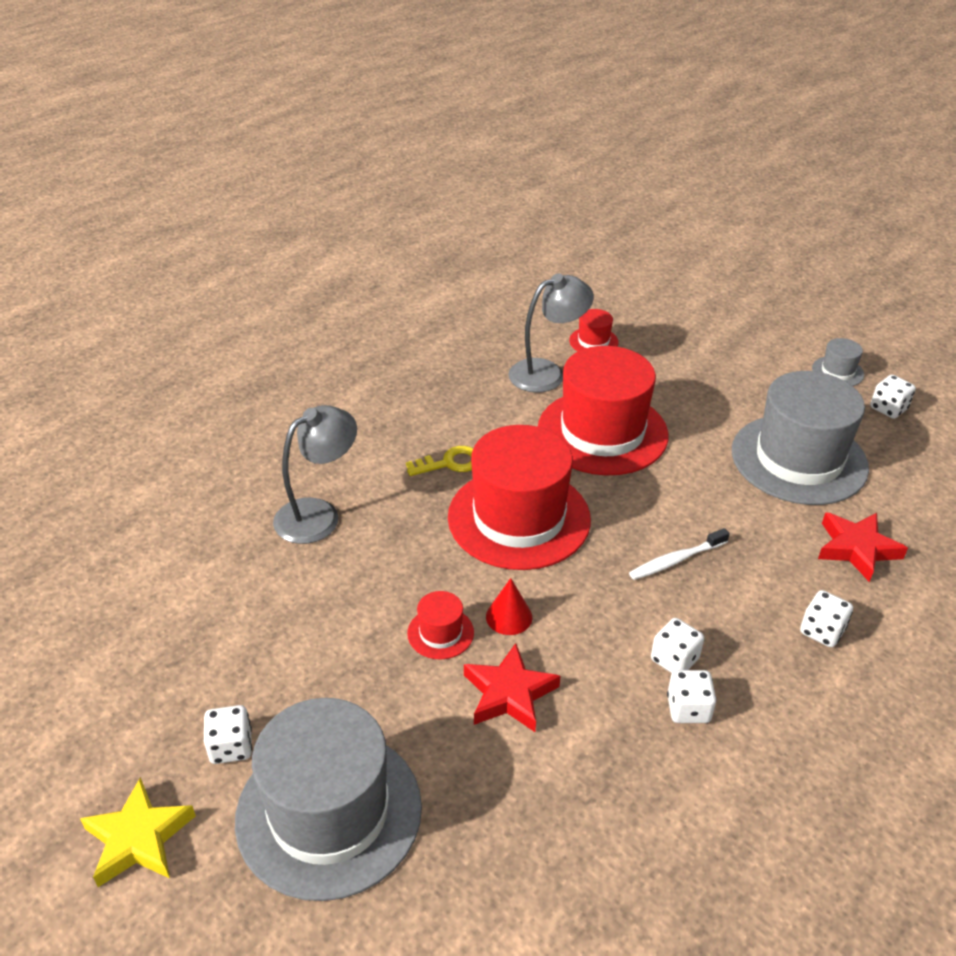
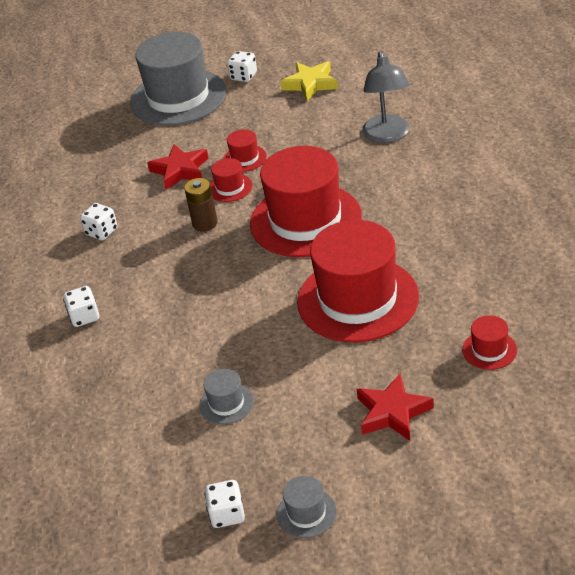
camera: 130 degrees right, 0 degrees up
yellow star [80,777,196,887] -> yellow star moved to [280,61,338,101]
yellow key [406,446,473,476] -> none
red cone [486,578,532,635] -> red hat [210,158,253,202]
grey lamp [508,273,594,393] -> none
white toothbrush [629,528,730,580] -> none
white dice [651,618,704,673] -> none
grey hat [732,371,869,505] -> grey hat [200,369,254,424], size x0.42
red star [818,512,908,582] -> red star moved to [357,374,434,441]
none -> brown battery [184,178,218,231]

